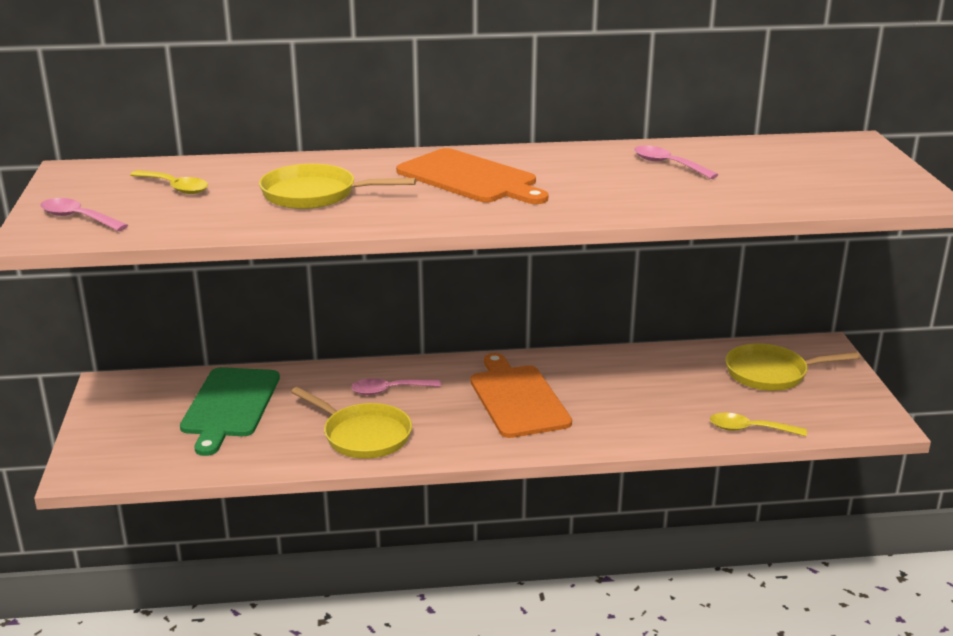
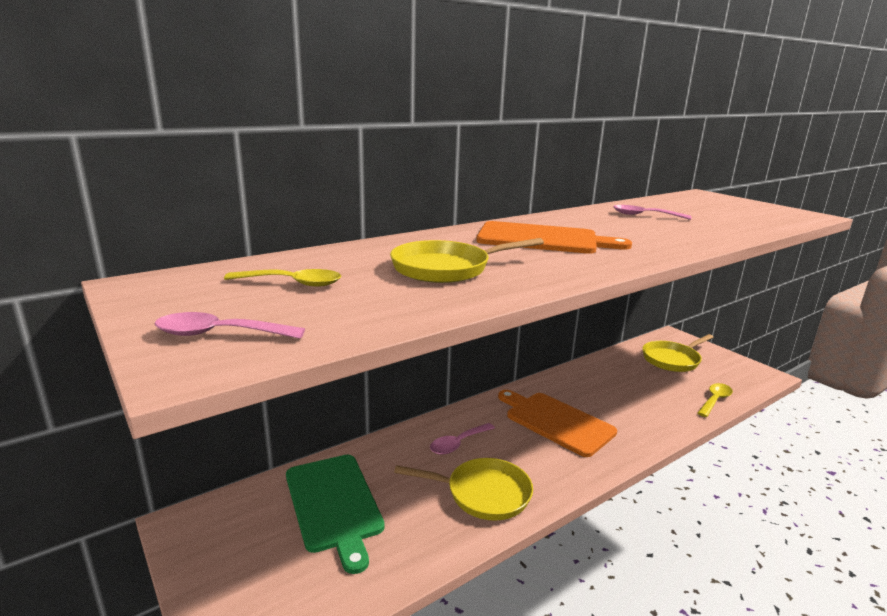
camera: 30 degrees left, 5 degrees down
yellow spoon [710,413,807,436] -> yellow spoon turned 150 degrees clockwise [698,383,733,417]

